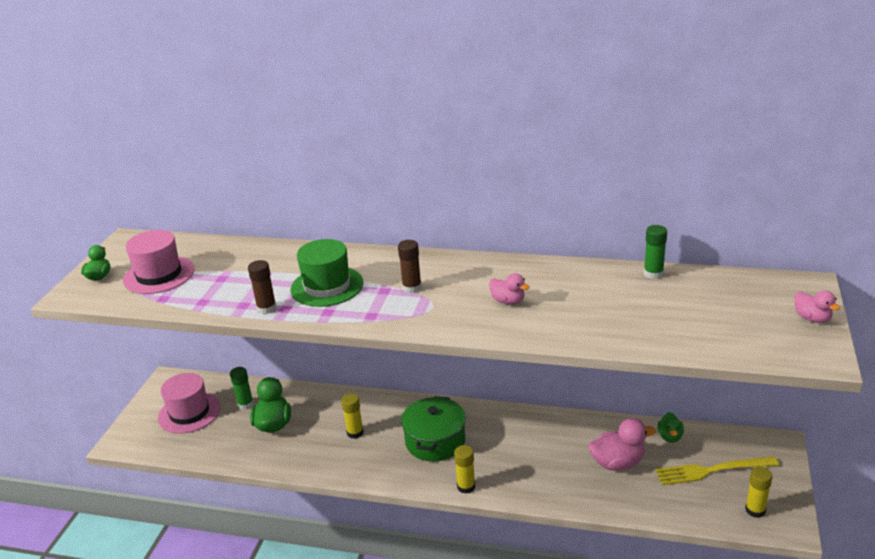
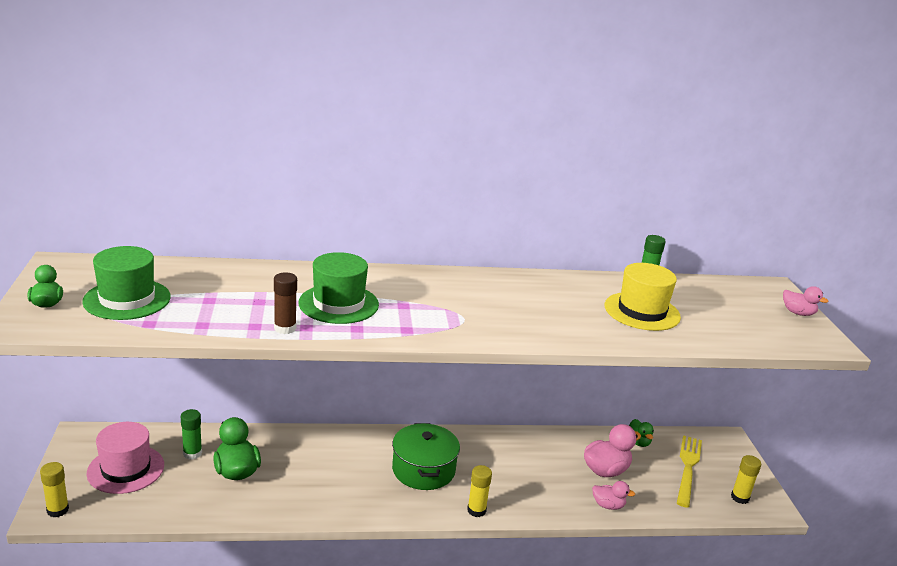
camera: 25 degrees left, 5 degrees down
pink hat [123,230,195,294] -> green hat [82,246,171,320]
yellow glue stick [341,394,364,439] -> yellow glue stick moved to [40,462,69,517]
brown glue stick [398,240,422,293] -> none
pink duck [489,273,529,305] -> pink duck moved to [592,481,635,510]
yellow fork [655,457,780,485] -> yellow fork turned 135 degrees clockwise [677,435,702,508]
none -> yellow hat [605,263,681,331]

